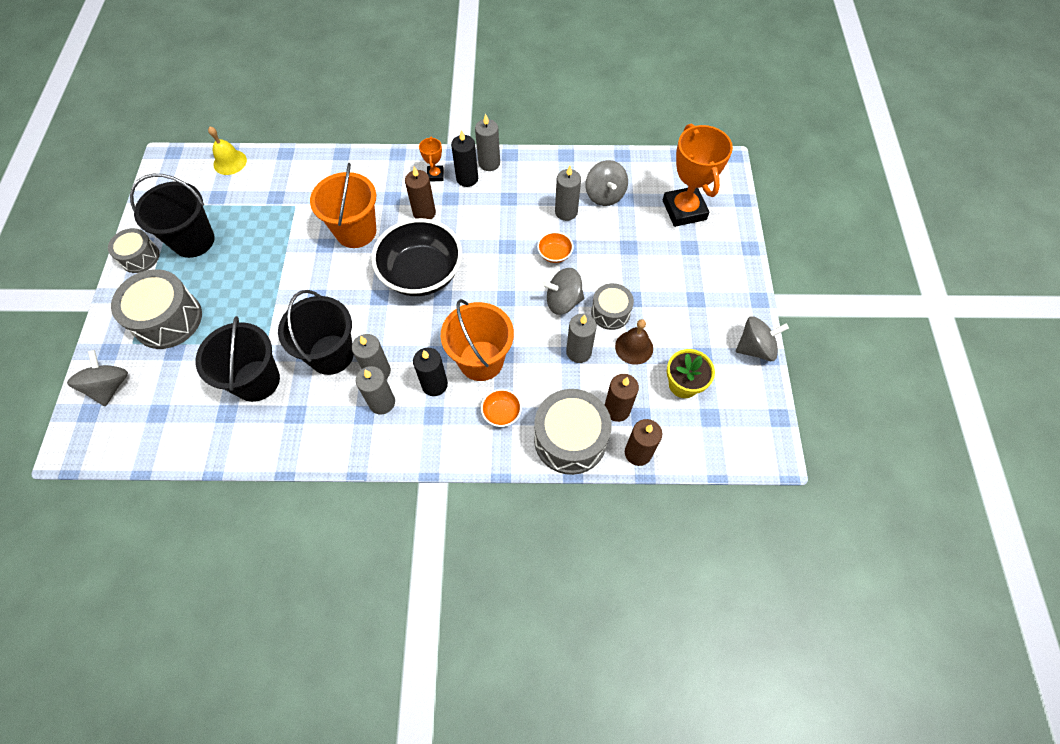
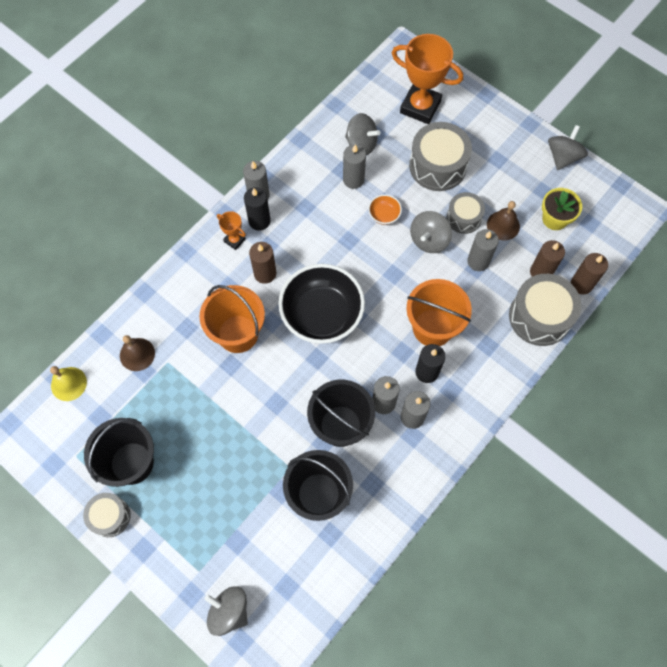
camera: 50 degrees left, 5 degrees up
grey drum [111,269,202,349] -> grey drum moved to [409,122,472,191]
orange bowl [481,389,522,427] -> none
none -> brown bell [120,335,155,371]

